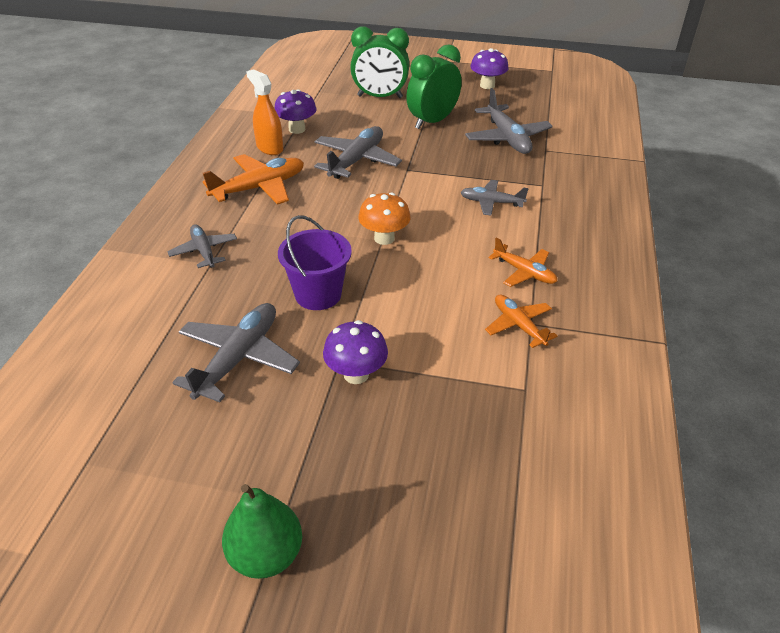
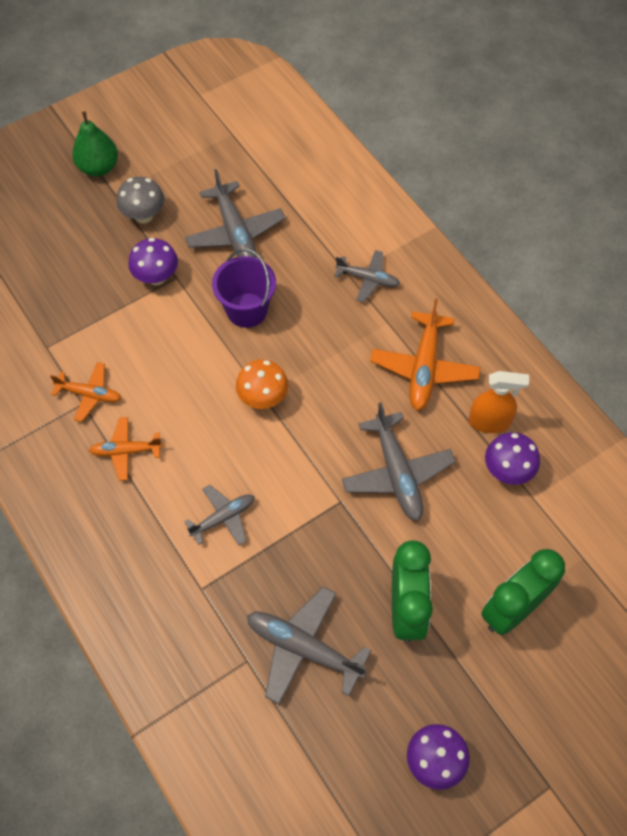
camera: 135 degrees right, 20 degrees up
none -> grey mushroom [116,177,164,223]

